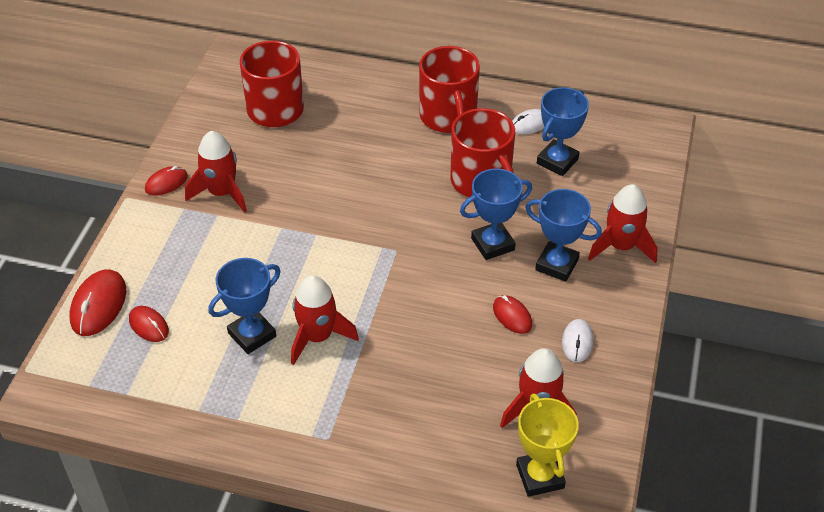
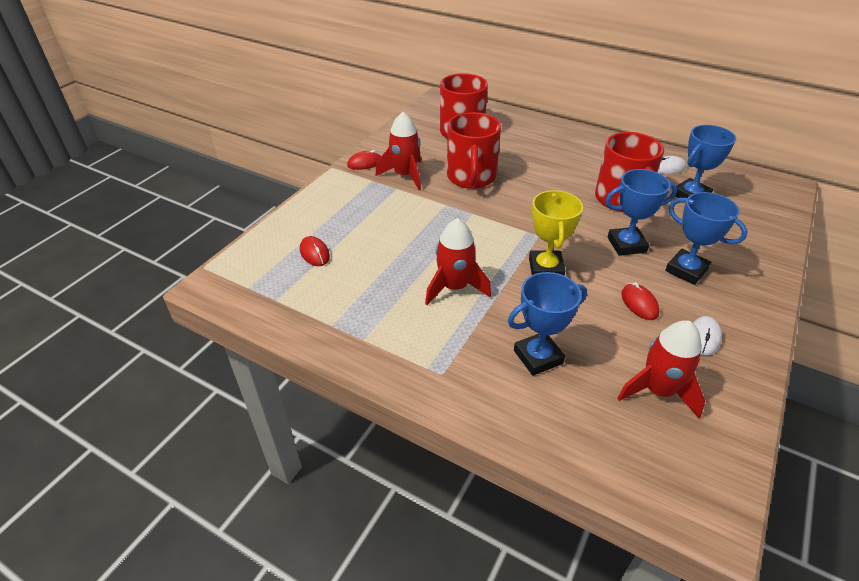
camera: 15 degrees right, 5 degrees down
red mouse [70,269,126,336] -> none
blue trophy [208,258,281,354] -> blue trophy moved to [508,272,587,376]
red mug [419,46,480,133] -> red mug moved to [447,112,501,189]
yellow trophy [516,393,579,497] -> yellow trophy moved to [529,190,583,276]
red rocket [588,184,658,263] -> none

